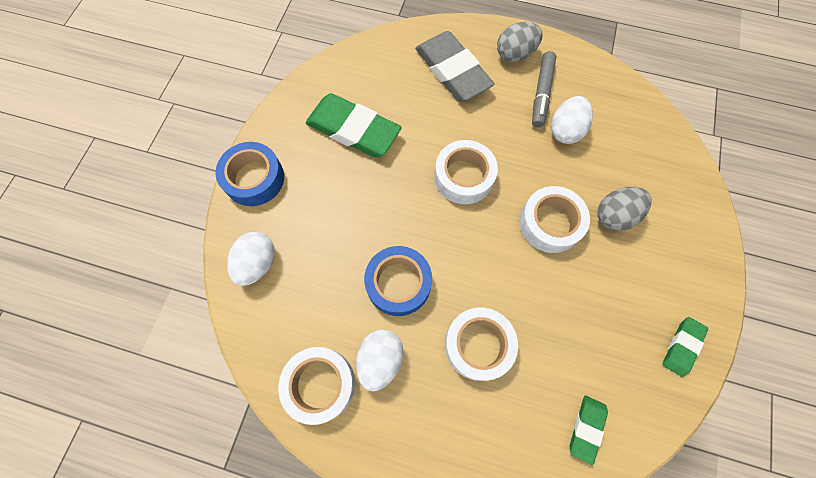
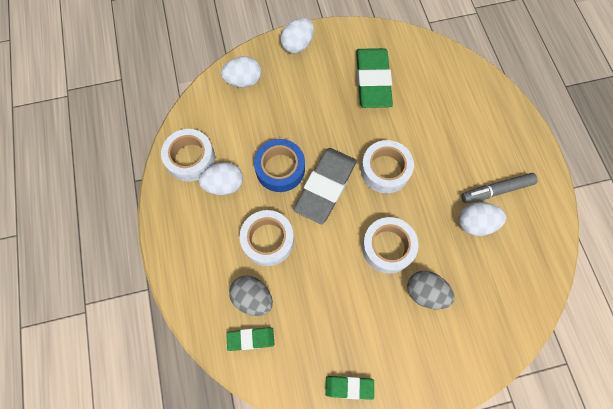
camera: 60 degrees right, 0 degrees up
blue tape [215,142,284,206] -> white egg [280,18,314,54]
grey eraser [415,31,494,101] -> grey eraser moved to [293,148,357,224]
grey egg [497,22,543,62] -> grey egg moved to [229,276,273,316]

